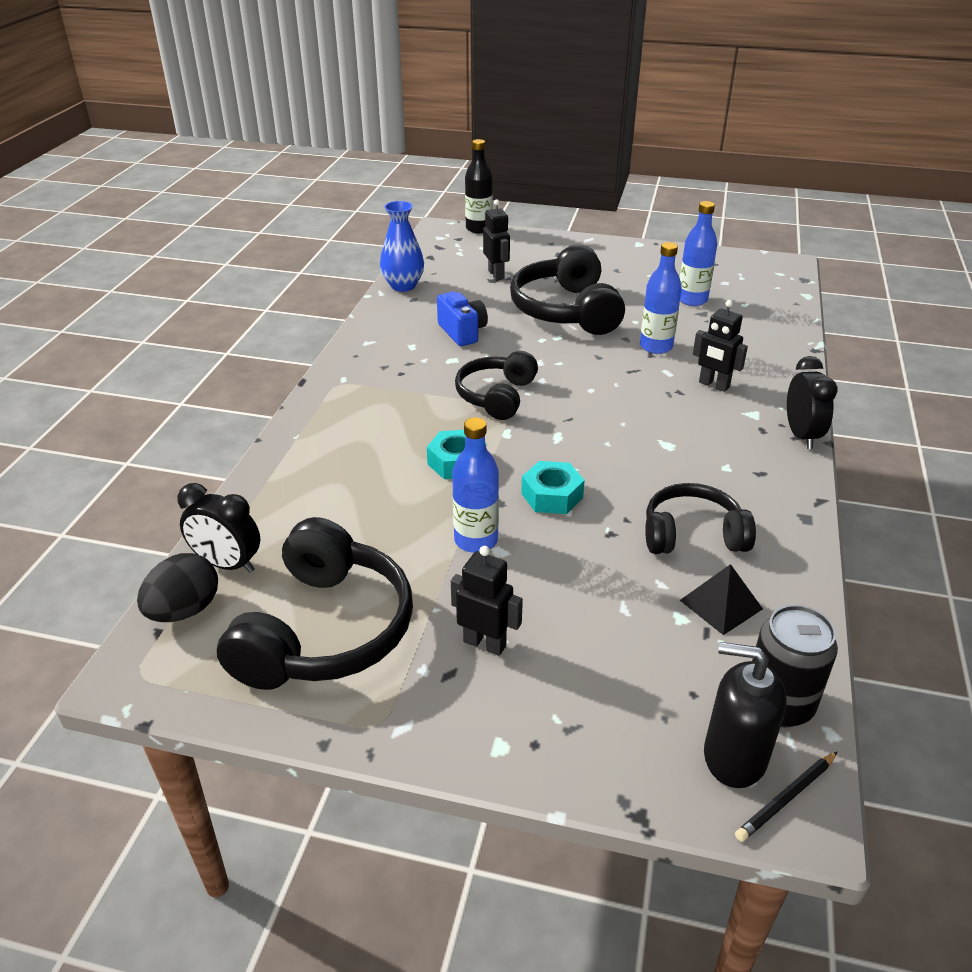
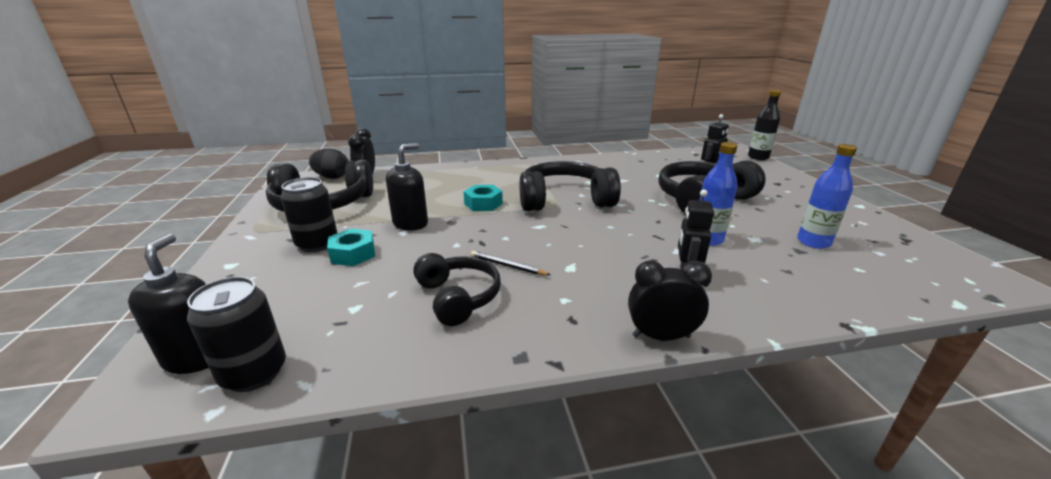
camera: 65 degrees right, 10 degrees down
blue vase [380,201,424,292] -> none
blue camera [437,291,488,346] -> none
black robot [451,546,523,656] -> black can [280,177,337,252]
blue bottle [452,417,499,553] -> black soap dispenser [386,143,428,231]
black headphones [455,351,538,420] -> black headphones [520,161,621,211], size x1.58
turquoise nut [521,461,585,514] -> turquoise nut moved to [327,229,375,266]
black pyramid [680,564,763,635] -> none
black pencil [735,752,837,842] -> black pencil moved to [471,251,550,275]
black clock [787,356,838,449] -> black clock turned 150 degrees counterclockwise [628,260,712,340]

